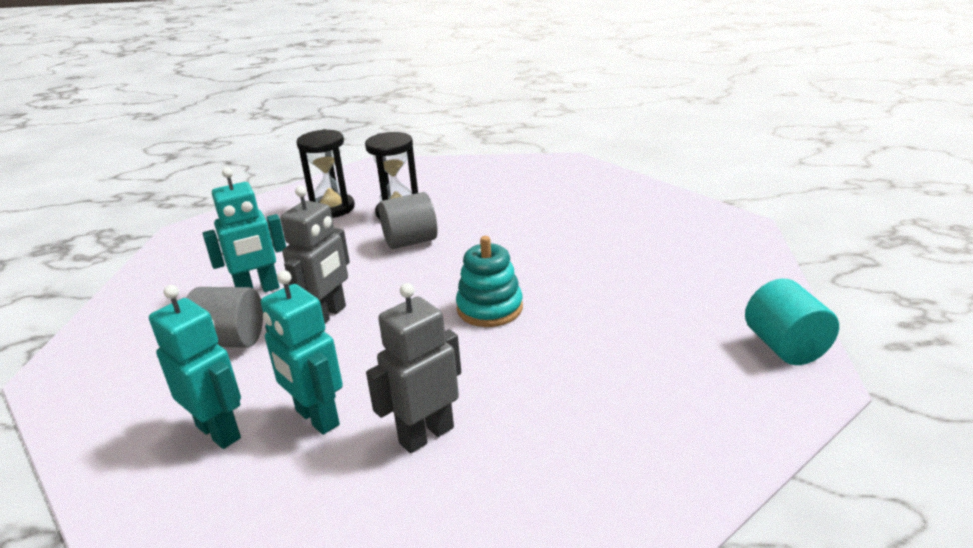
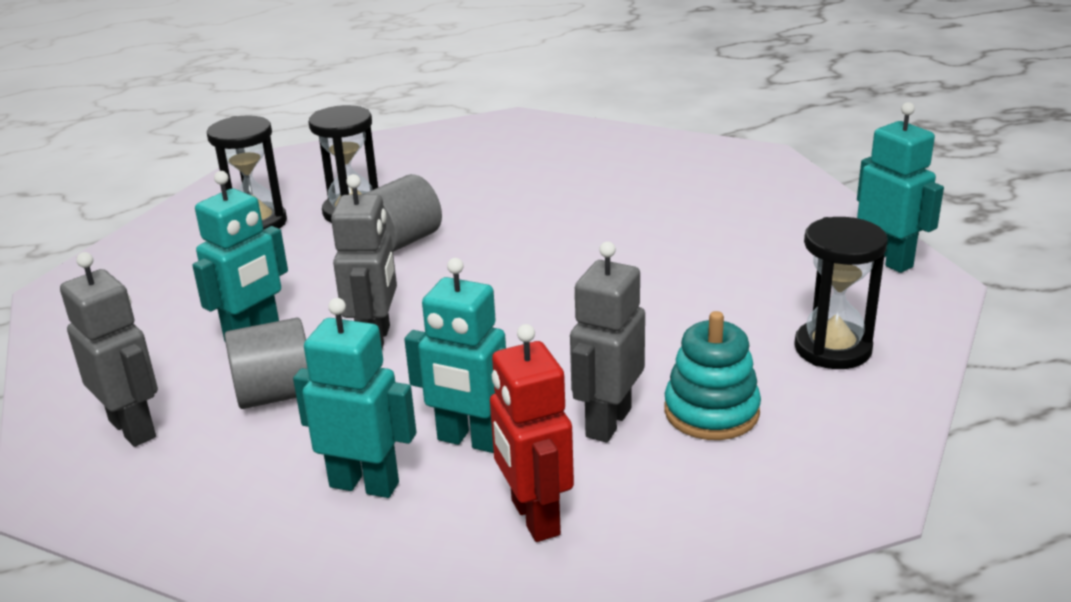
camera: 25 degrees left, 0 degrees up
turquoise stacking toy [456,236,523,327] -> turquoise stacking toy moved to [665,311,761,440]
turquoise cylinder [745,279,839,365] -> turquoise robot [857,102,944,273]
none -> grey robot [60,252,158,447]
none -> red robot [490,324,574,542]
none -> black hourglass [794,217,888,369]

